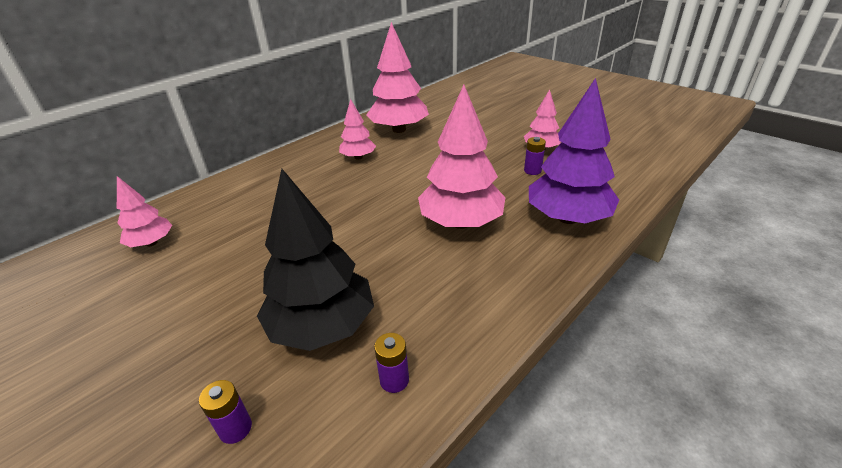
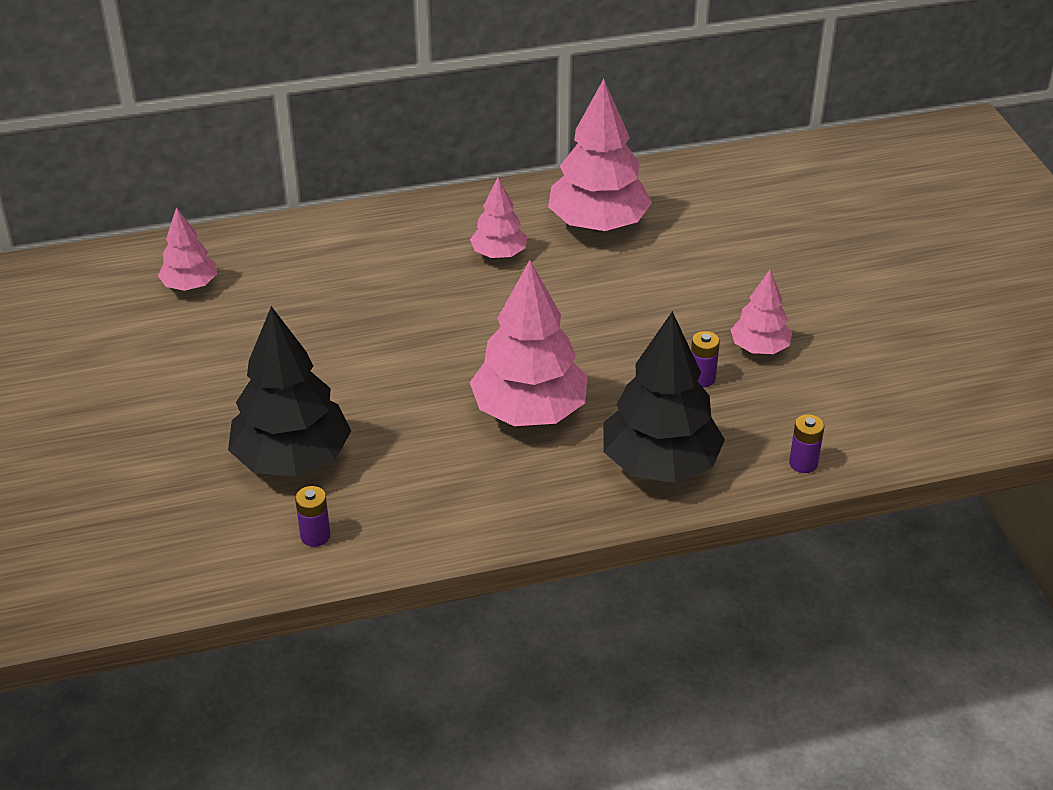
camera: 30 degrees right, 5 degrees up
purple battery [199,380,252,444] -> purple battery moved to [789,414,825,473]
purple tree [529,78,619,224] -> black tree [603,311,725,483]

